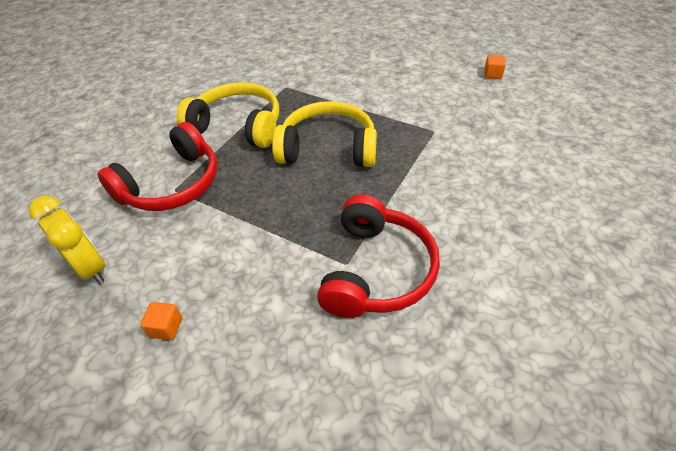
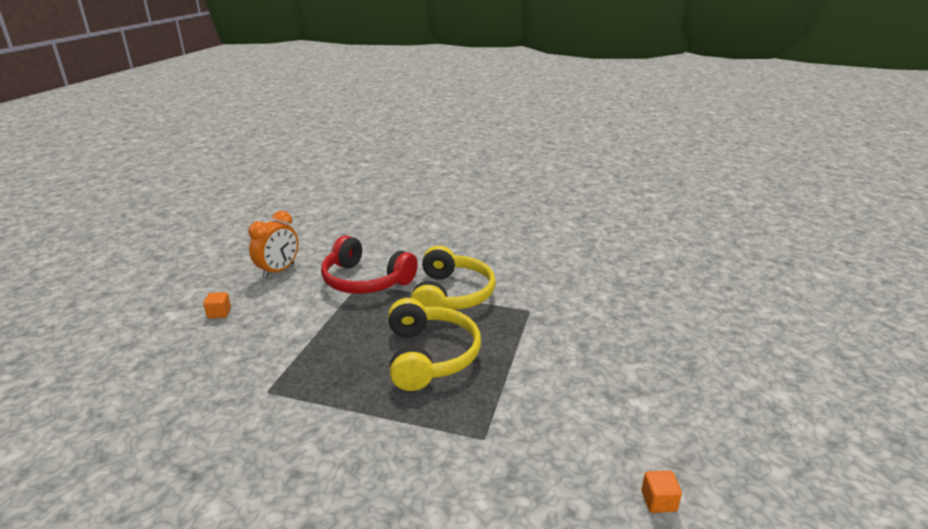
camera: 75 degrees right, 20 degrees down
yellow clock [29,196,105,284] -> orange clock [248,211,298,279]
red headphones [317,194,440,318] -> none

